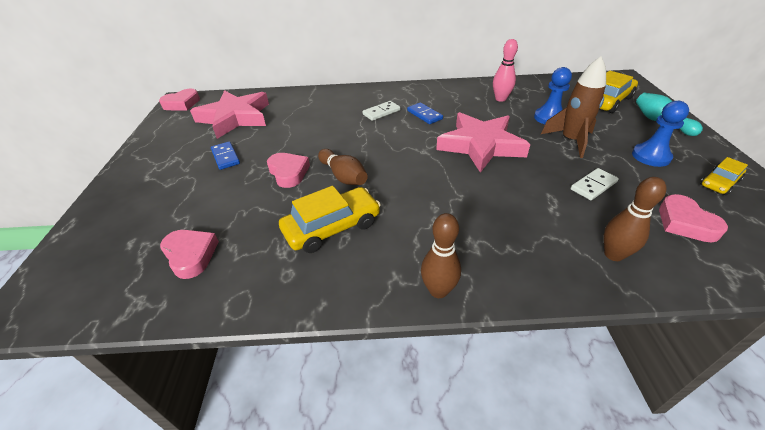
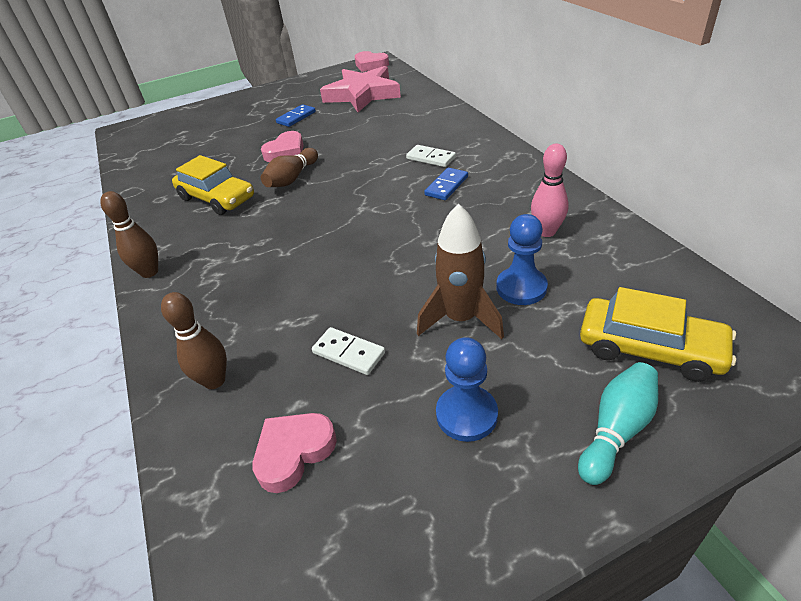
camera: 70 degrees right, 0 degrees up
pink heart [160,230,219,279] -> none
pink star [436,112,530,173] -> none
yellow car [700,157,748,195] -> none

